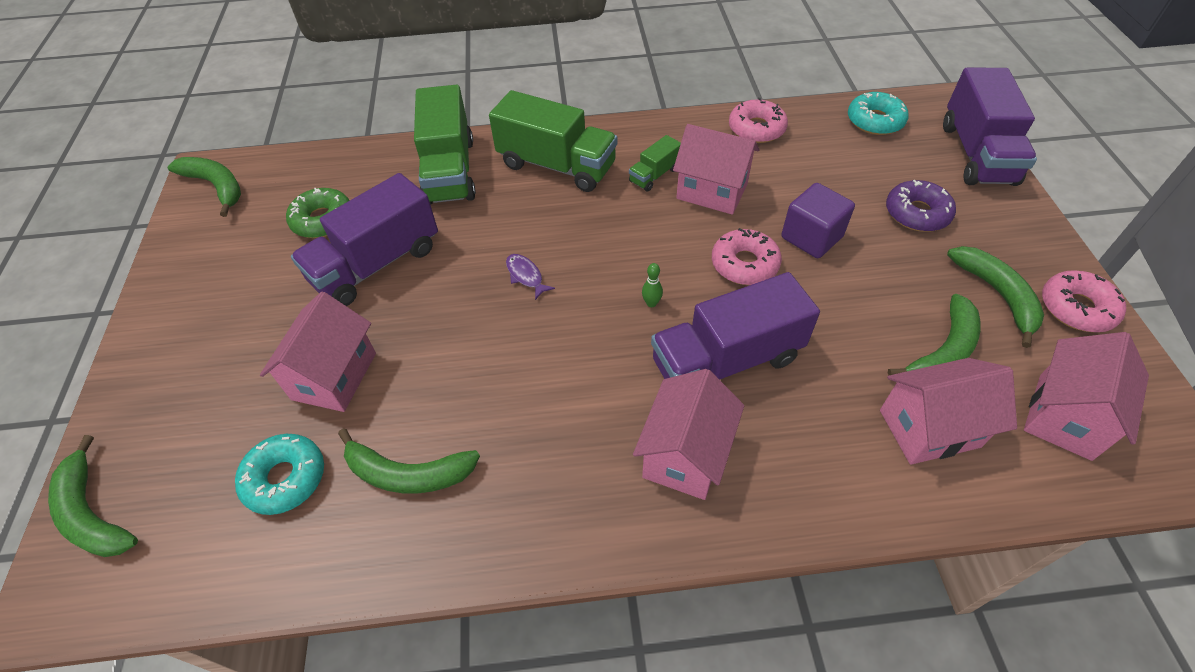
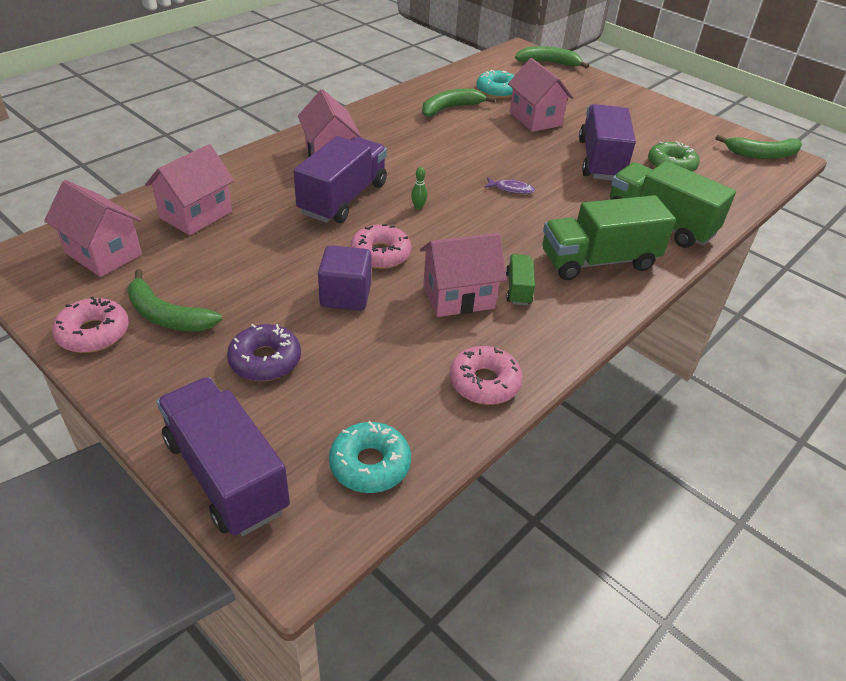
camera: 135 degrees right, 10 degrees down
green banana [888,294,981,375] -> none
pink house [1024,332,1149,461] -> pink house turned 45 degrees counterclockwise [44,180,142,277]

